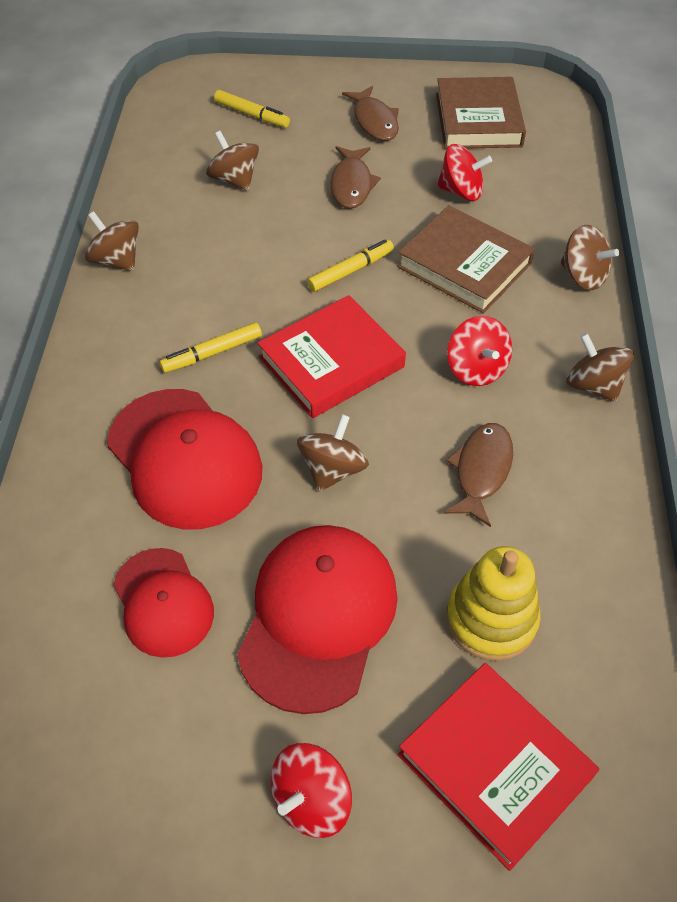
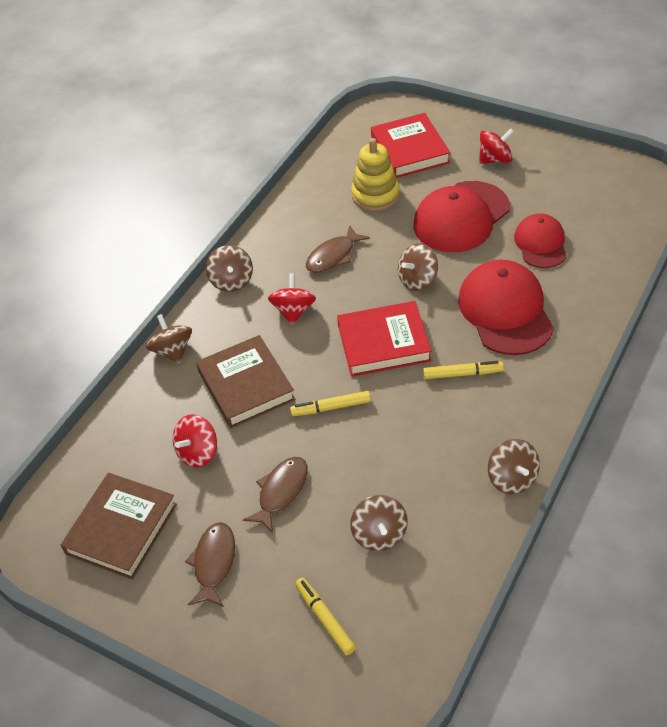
camera: 150 degrees left, 5 degrees down
red spinning top [437,144,492,201] -> red spinning top turned 90 degrees counterclockwise [173,414,217,468]

